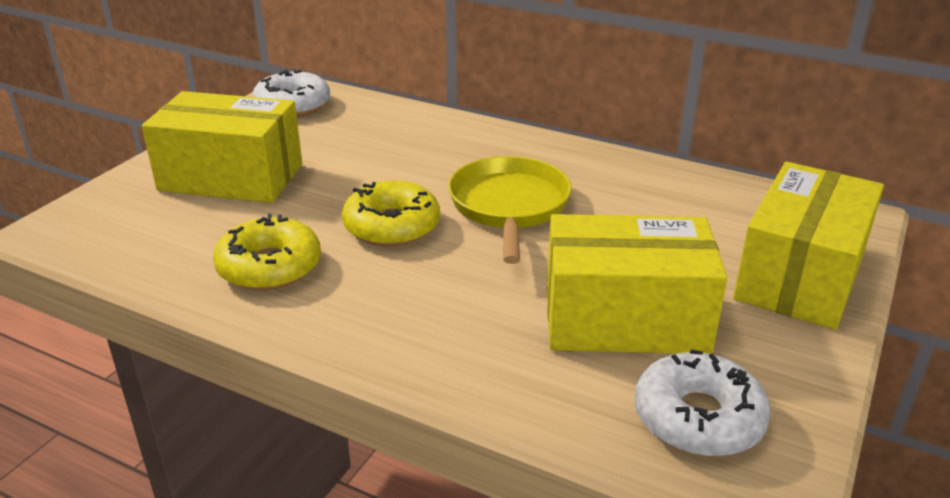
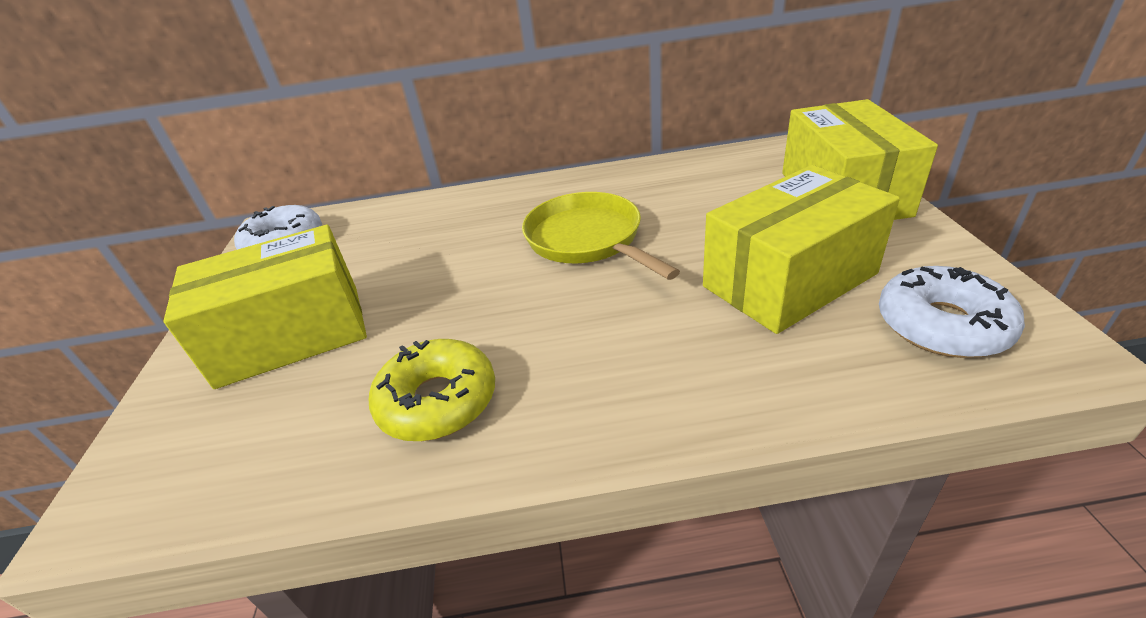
camera: 30 degrees left, 5 degrees up
yellow donut [342,181,440,246] -> none

